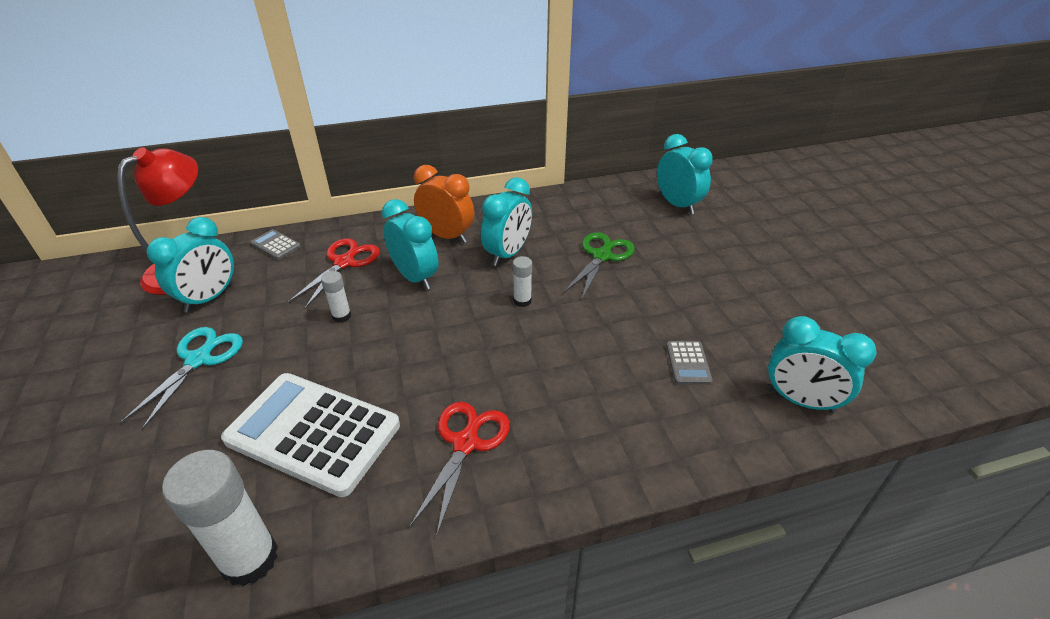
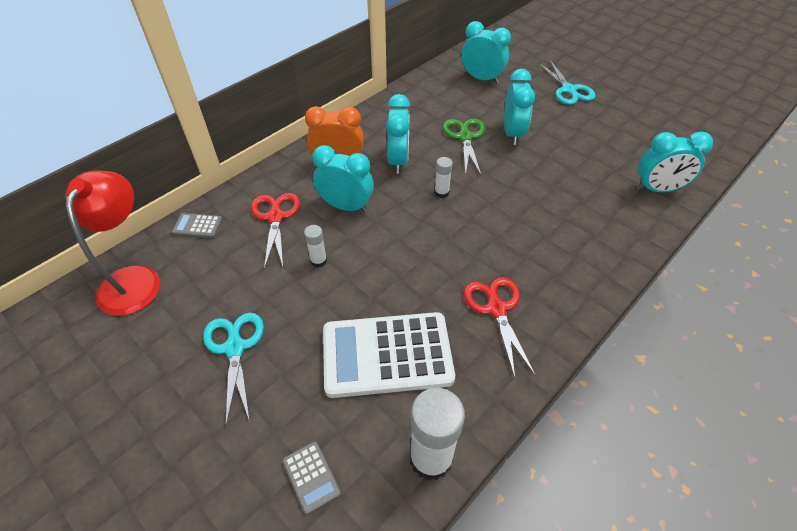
camera: 30 degrees left, 10 degrees up
turquoise clock [147,217,234,313] -> turquoise clock moved to [504,69,535,145]
grey calculator [666,341,713,385] -> grey calculator moved to [282,441,341,514]
none -> turquoise scissors [538,60,596,105]

